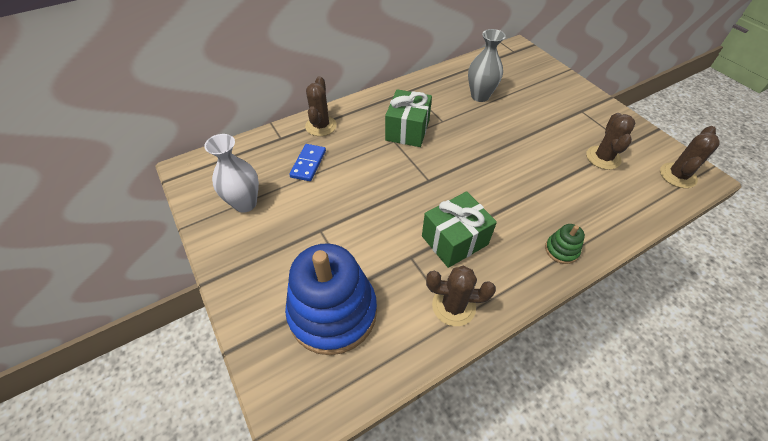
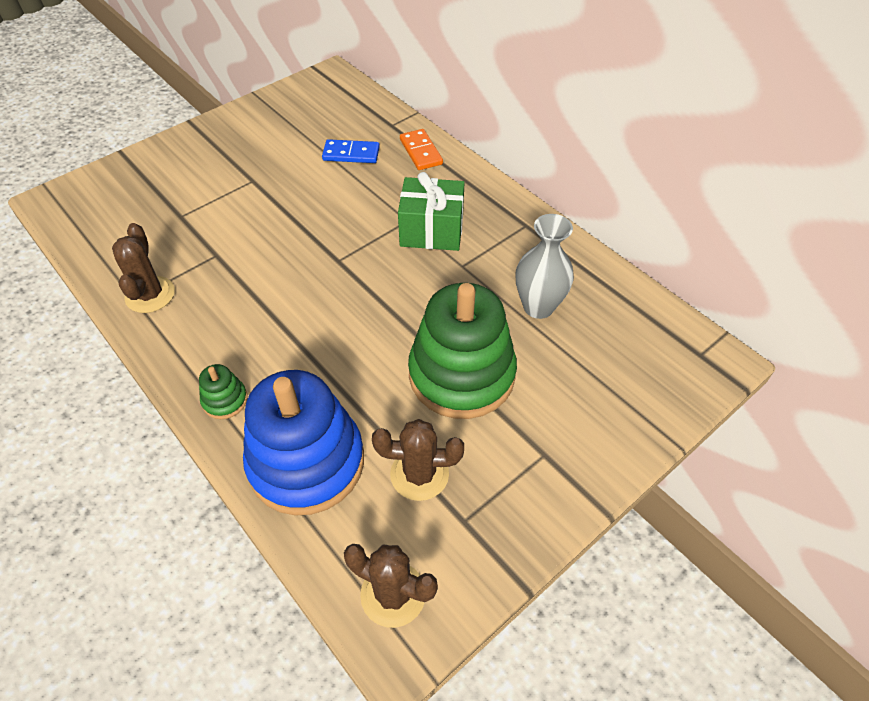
camera: 80 degrees right, 0 degrees up
white vase [204,134,259,213] -> none
blue stacking toy [285,243,377,355] -> blue stacking toy moved to [243,370,364,515]
brown cactus [305,76,337,136] -> orange domino [400,129,443,170]
green gift [422,191,497,268] -> none
none -> green stacking toy [408,283,517,419]

